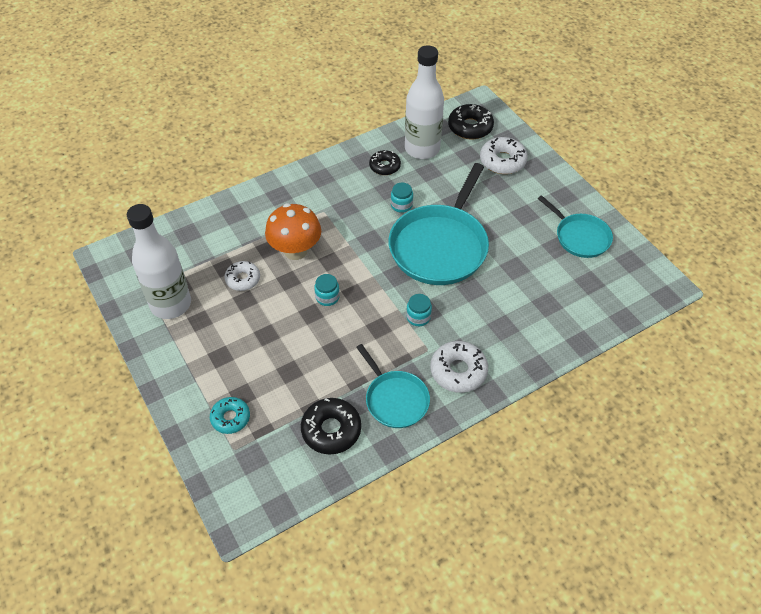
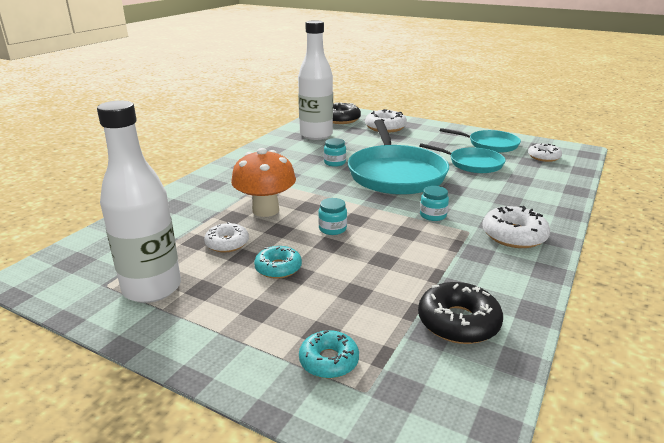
camera: 30 degrees left, 25 degrees down
turquoise pan [356,344,430,428] -> turquoise pan moved to [419,143,506,173]
black donut [369,150,401,175] -> none
none -> turquoise donut [254,246,302,279]
none -> white donut [528,144,562,162]

